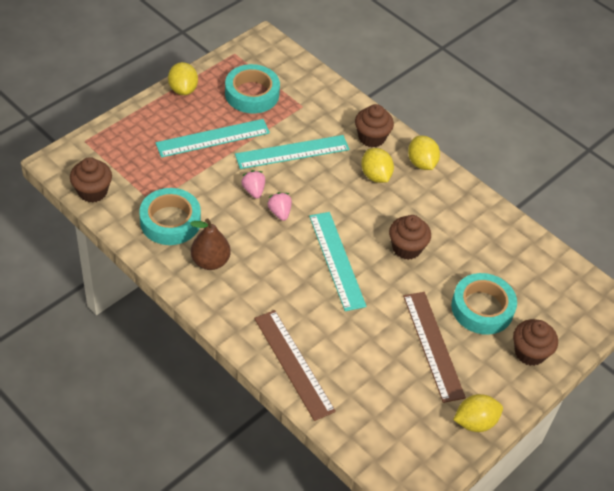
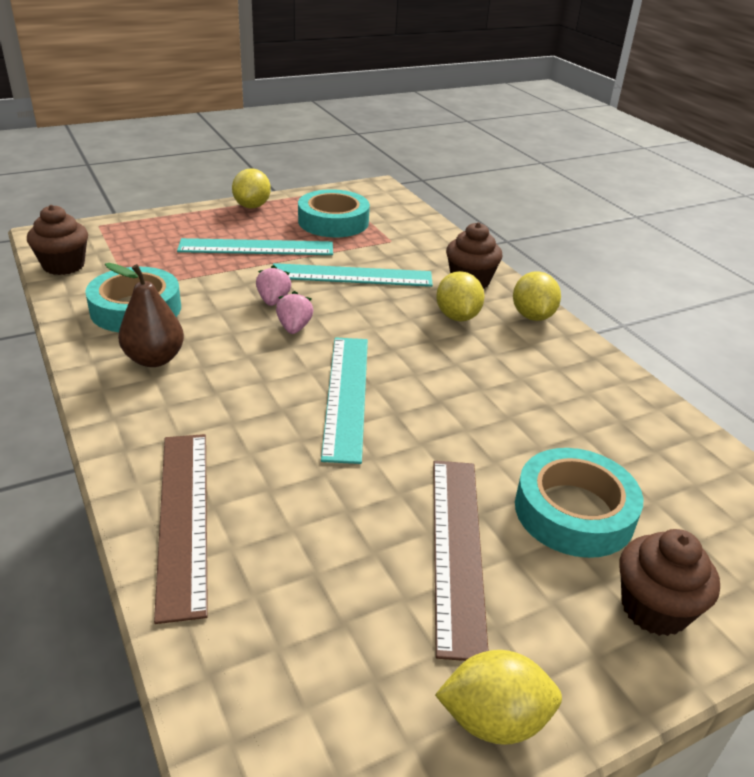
camera: 20 degrees right, 15 degrees down
brown cupcake [389,215,431,260] -> none

